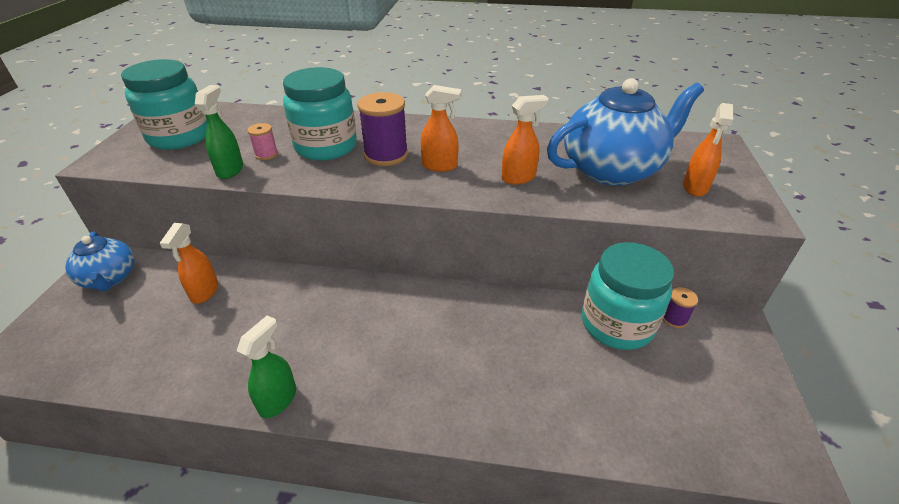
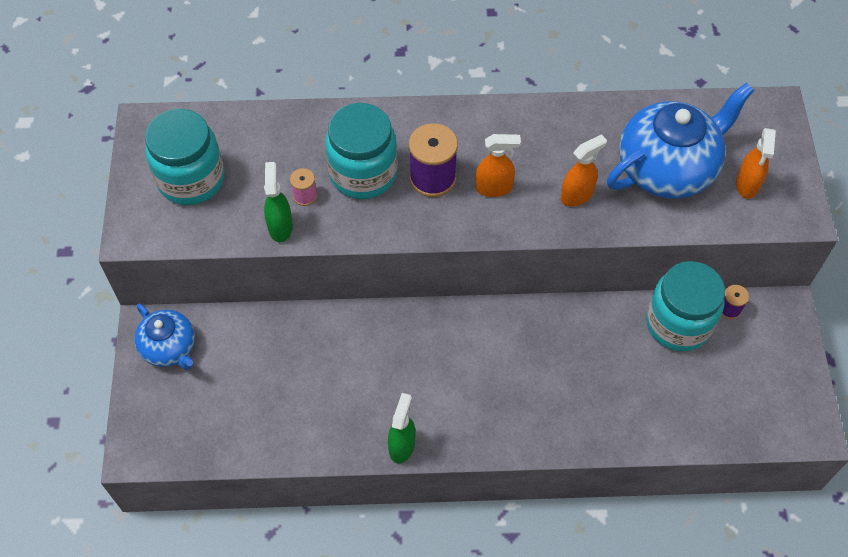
camera: 10 degrees left, 20 degrees up
orange spray bottle [160,223,218,304] -> none

